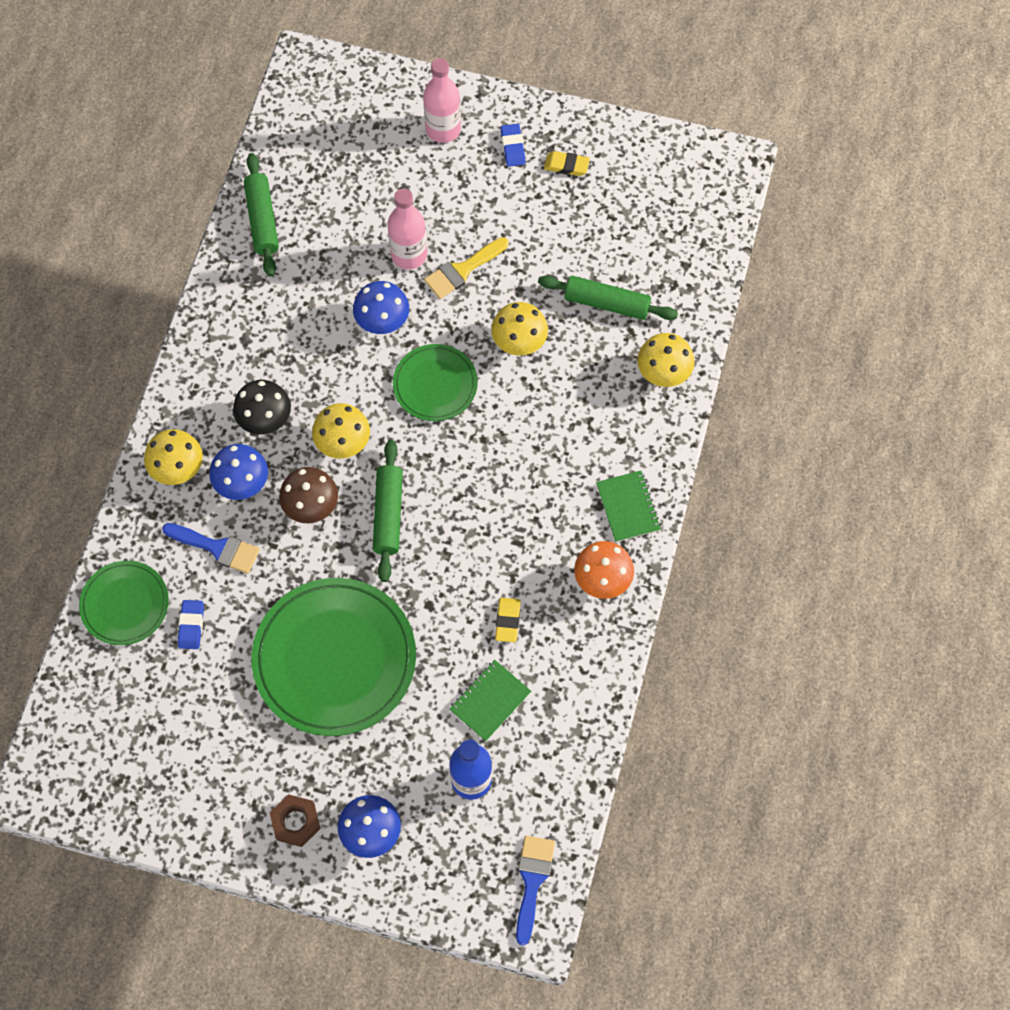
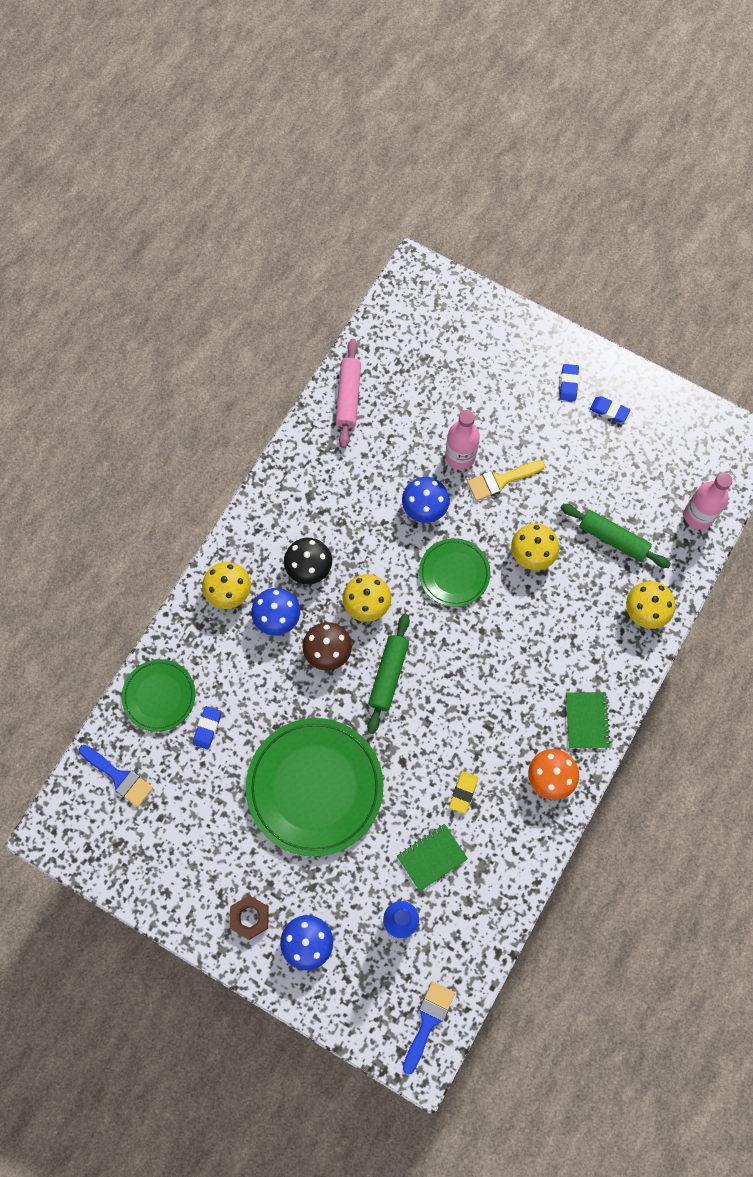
camera: 15 degrees right, 5 degrees up
blue brush [162,523,260,574] -> blue brush moved to [79,745,153,807]
green rolling pin [244,153,279,277] -> pink rolling pin [335,339,361,448]
pink bottle [423,58,461,143] -> pink bottle moved to [684,473,732,529]
yellow eraser [544,151,590,176] -> blue eraser [590,396,630,423]

